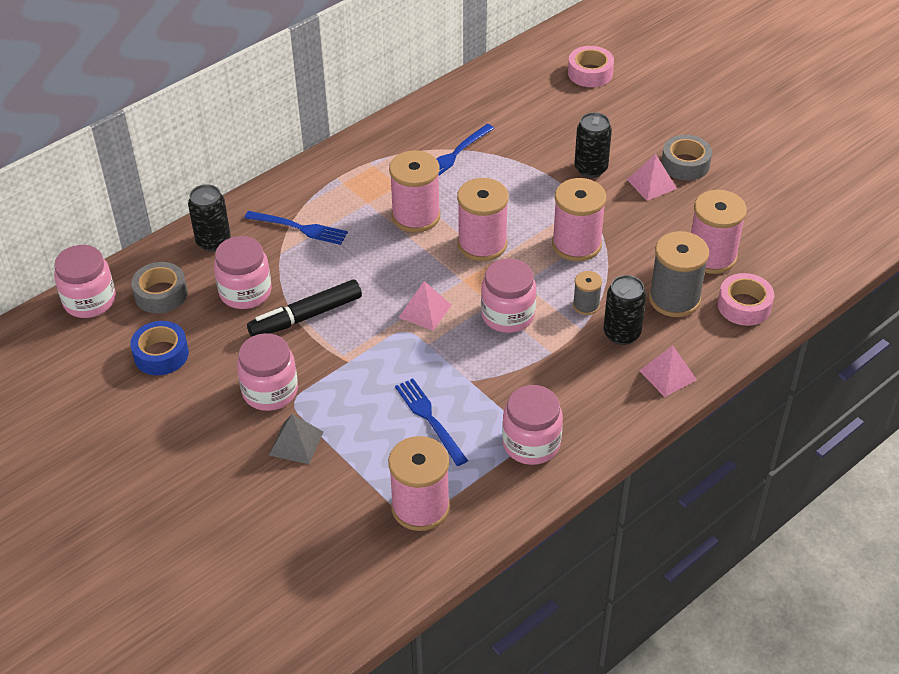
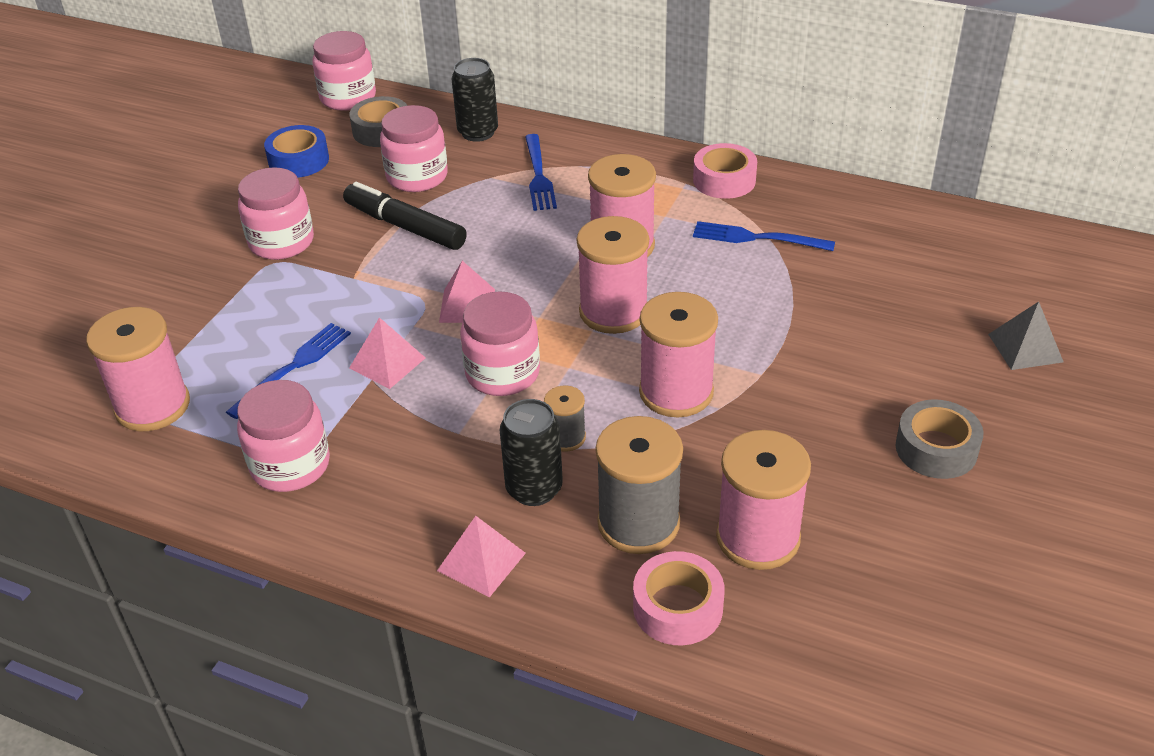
camera: 65 degrees right, 5 degrees down
grey pyramid [269,414,323,464] -> grey pyramid moved to [988,302,1063,370]
pink tape [568,46,614,87] -> pink tape moved to [693,143,757,199]
black can [574,112,612,178] -> none
pink pyramid [627,154,677,201] -> pink pyramid moved to [349,317,425,389]

